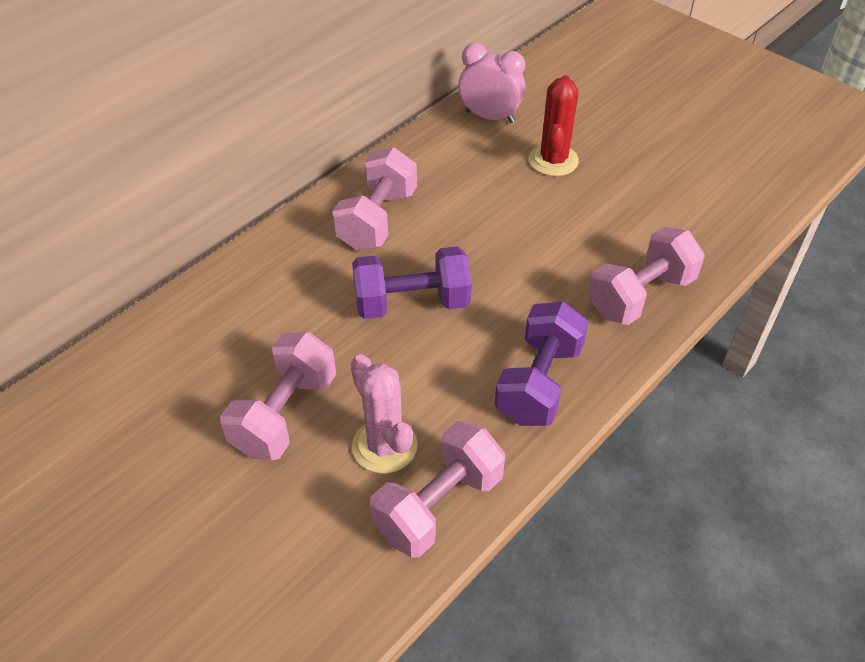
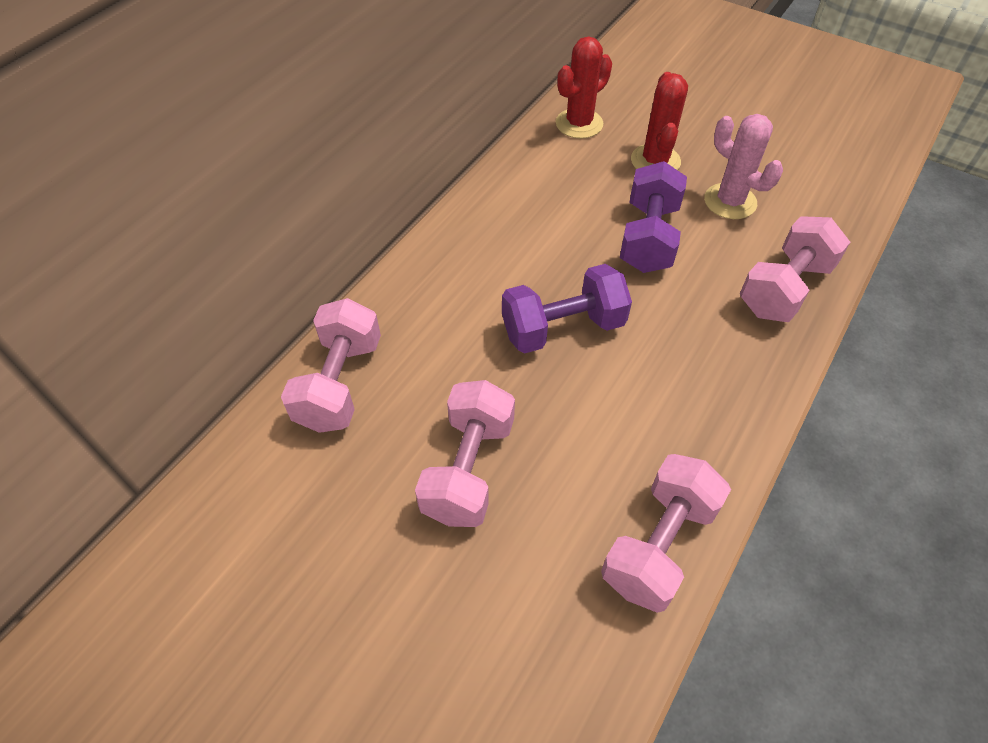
camera: 10 degrees left, 5 degrees up
pink dumbbell [332,147,417,250] -> pink dumbbell moved to [281,298,381,433]
pink cactus [350,354,417,474] -> pink cactus moved to [704,114,783,219]
pink clock [458,43,525,123] -> red cactus [556,36,612,139]
purple dumbbell [495,301,589,426] -> purple dumbbell moved to [620,161,687,273]

